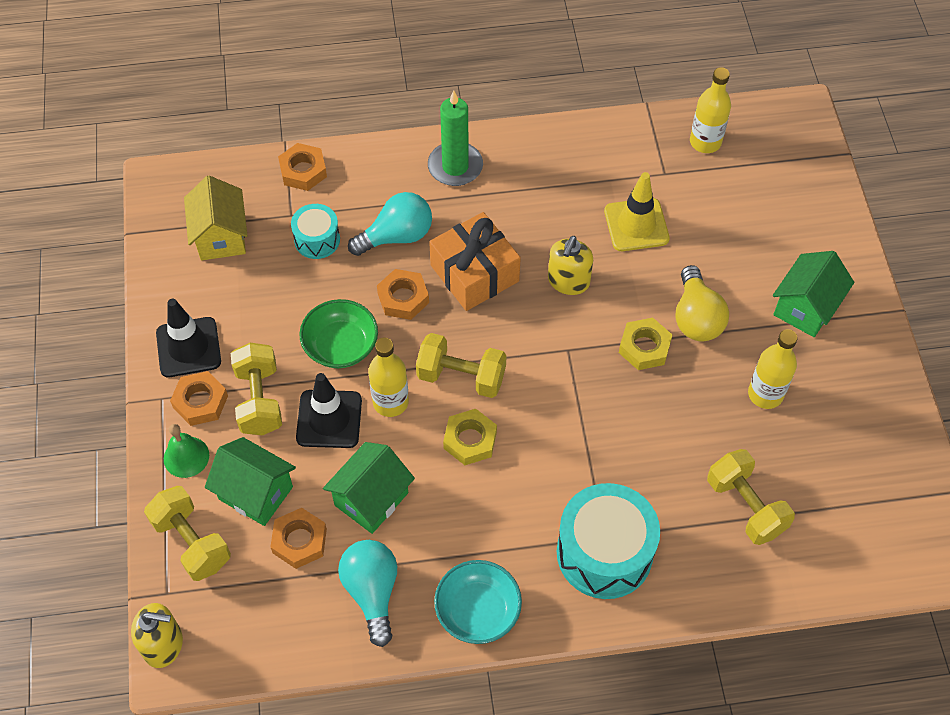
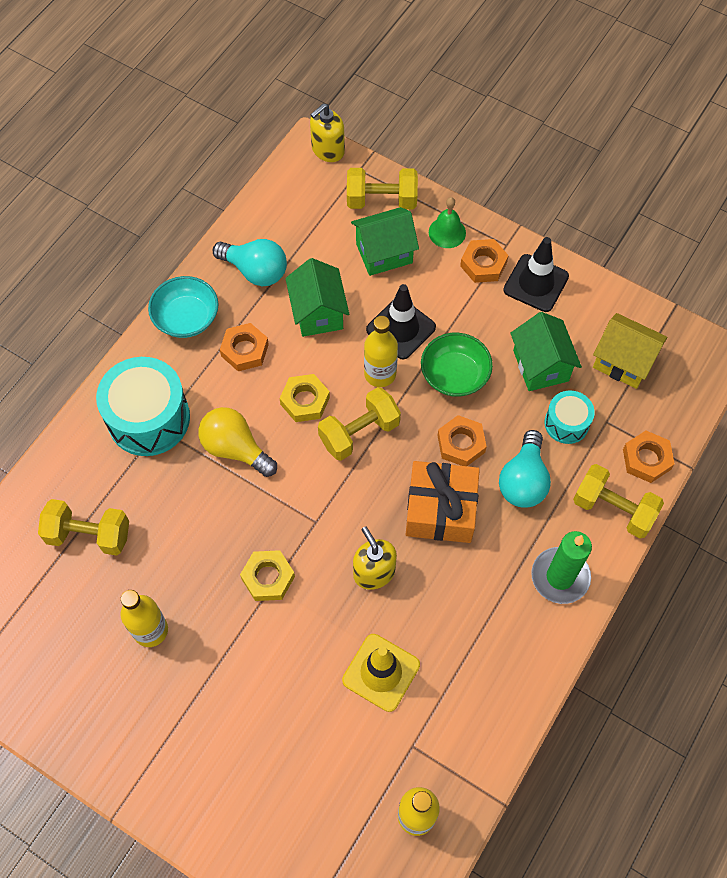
camera: 130 degrees right, 5 degrees up
yellow dumbbell [231,343,282,435] -> yellow dumbbell moved to [573,464,664,539]
orange nut [271,508,327,569] -> orange nut moved to [220,323,269,371]
yellow light bulb [676,265,729,341] -> yellow light bulb moved to [198,407,277,477]
green house [773,251,854,337] -> green house moved to [510,312,582,391]

